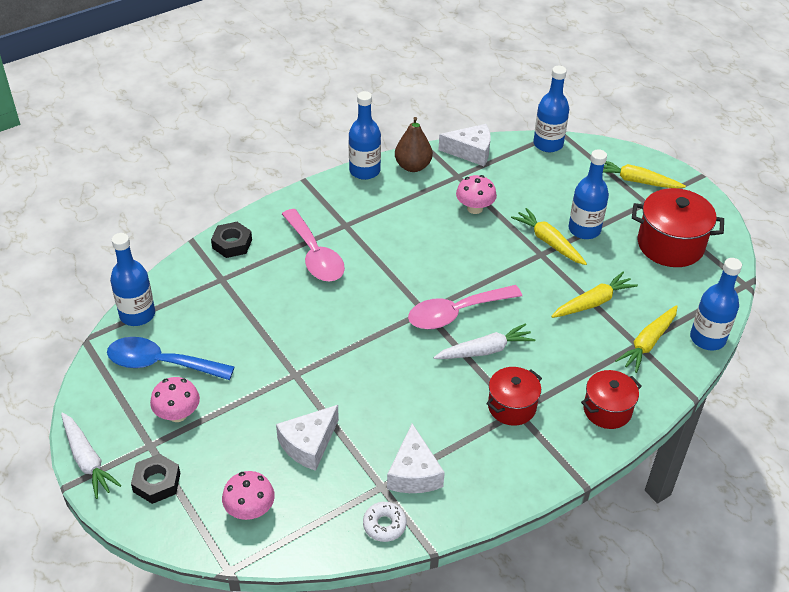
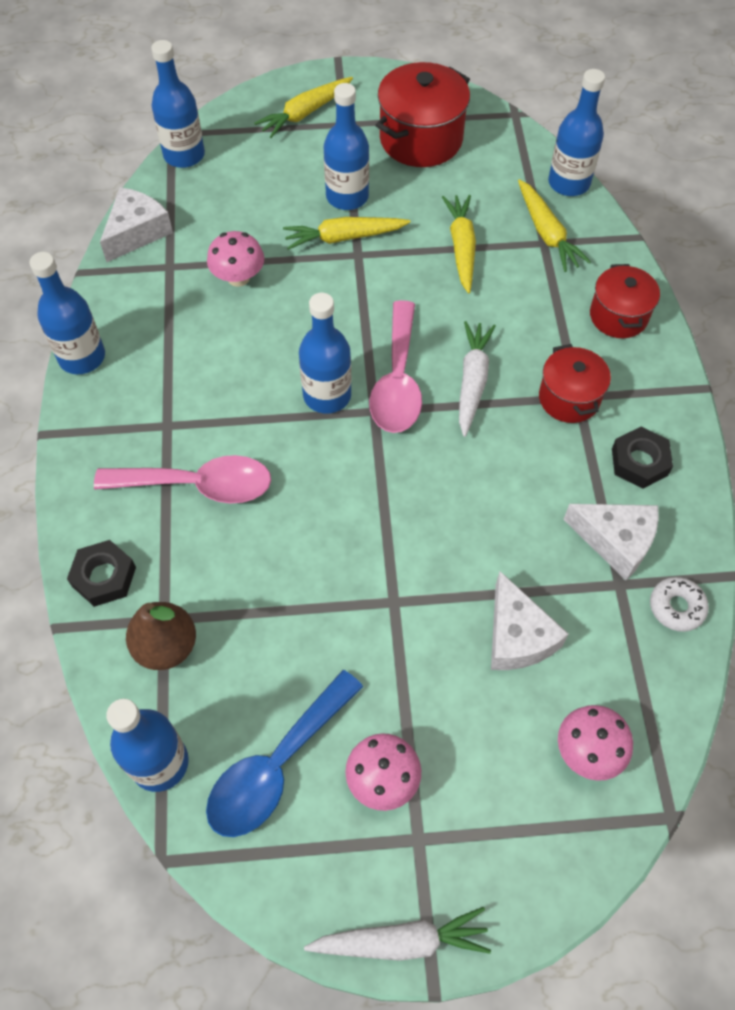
camera: 60 degrees left, 15 degrees up
black nut [131,454,180,504] -> black nut moved to [612,427,673,489]
brown pear [395,117,433,172] -> brown pear moved to [126,602,196,670]
none -> blue bottle [299,293,351,414]

